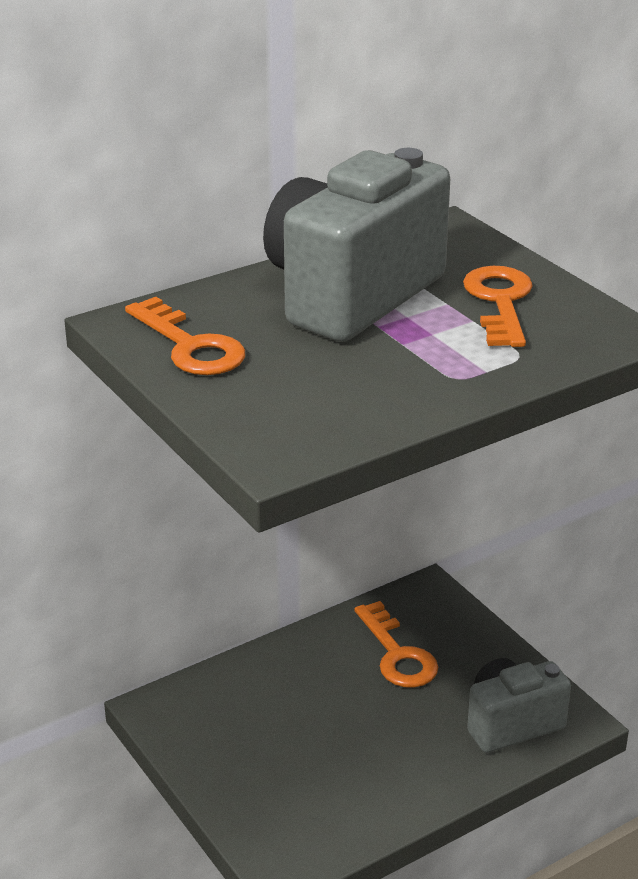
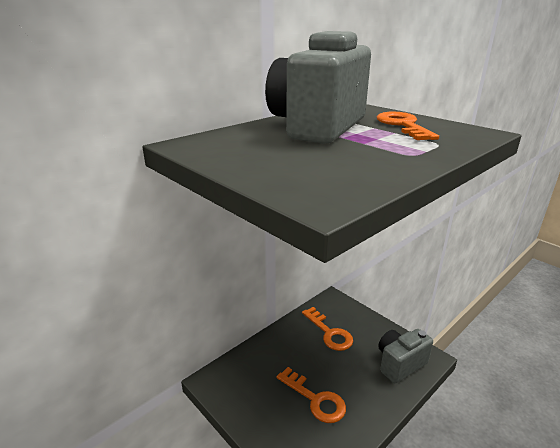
camera: 10 degrees left, 5 degrees down
orange key [125,297,245,375] -> orange key moved to [276,367,346,423]

